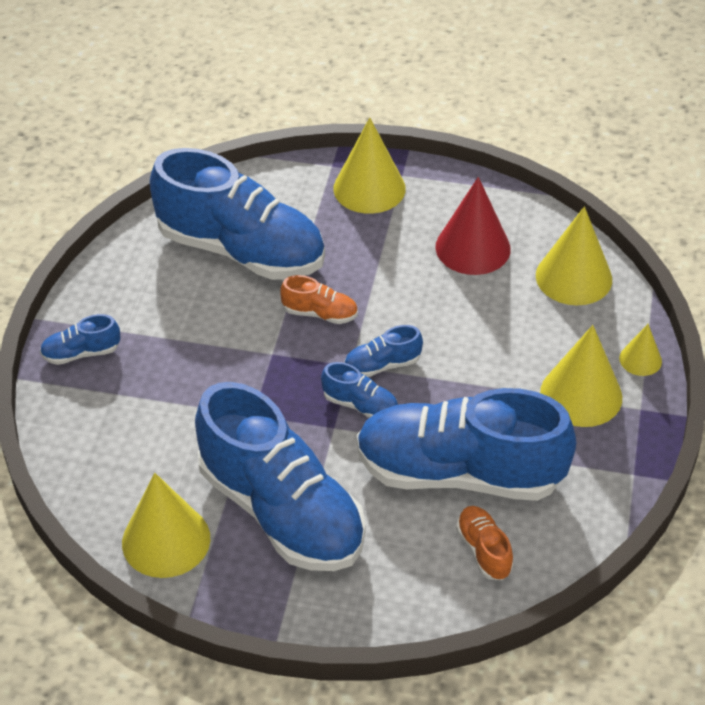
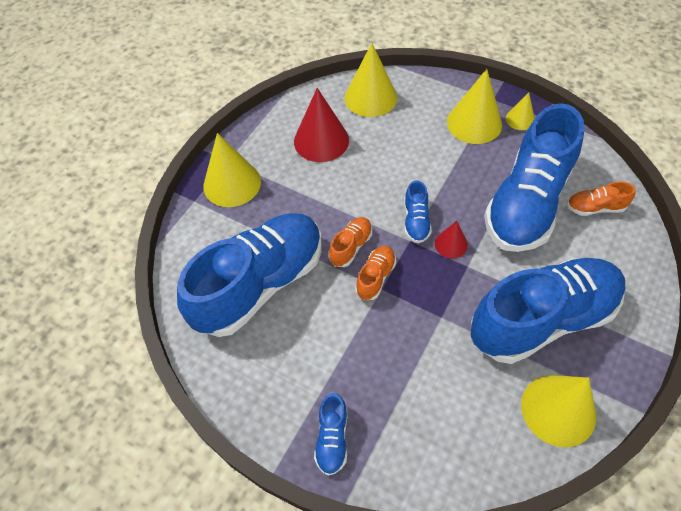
camera: 70 degrees left, 10 degrees up
blue shoe [321,362,398,418] -> red cone [435,221,468,258]
yellow cone [619,324,662,376] -> yellow cone moved to [506,93,535,130]
none -> orange shoe [355,246,396,300]

